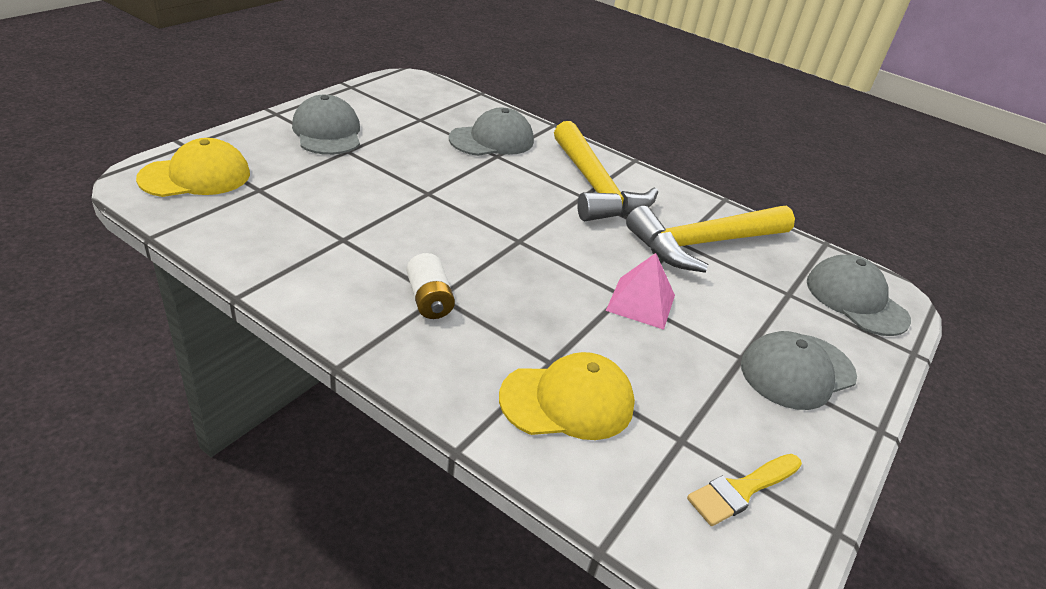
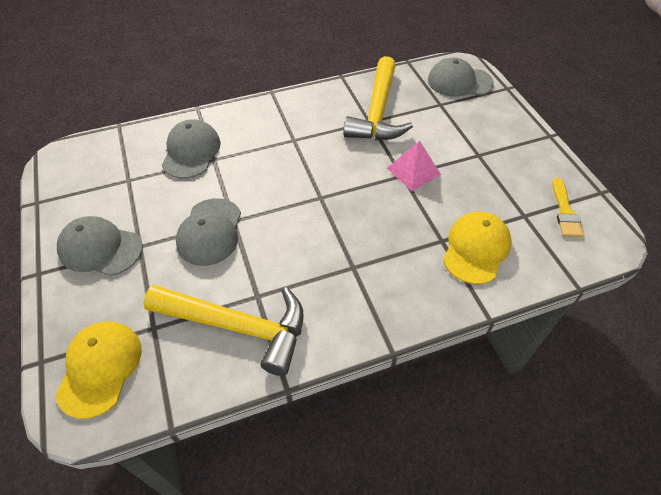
camera: 50 degrees left, 15 degrees up
white battery [407,253,455,319] -> none
yellow hammer [554,121,658,221] -> yellow hammer moved to [143,285,304,376]
grey cap [741,331,857,410] -> grey cap moved to [176,198,241,266]

